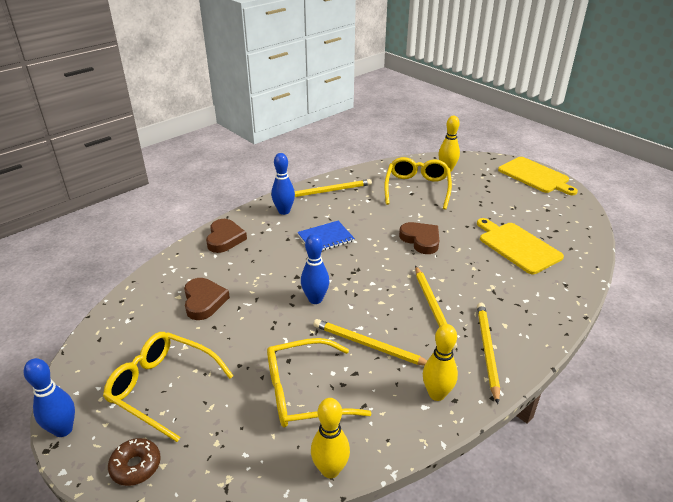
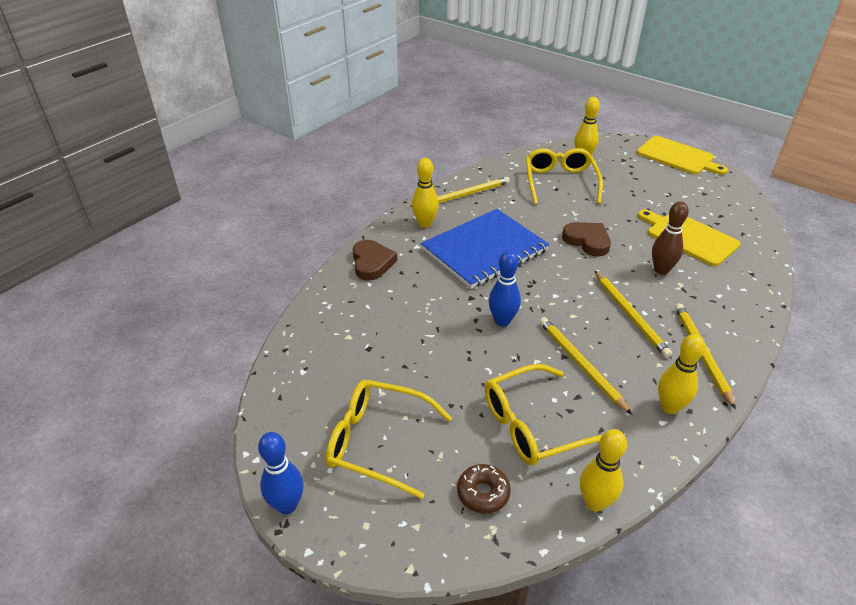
camera: 10 degrees left, 5 degrees up
brown donut [108,438,161,486] -> brown donut moved to [457,464,511,514]
brown heart [184,278,230,320] -> none
blue bowling pin [271,153,295,215] -> yellow bowling pin [412,158,439,228]
blue notebook [297,221,355,251] -> blue notebook [421,209,549,289], size x1.94
yellow pencil [313,319,427,366] -> yellow pencil turned 45 degrees clockwise [539,317,632,415]
none -> brown bowling pin [652,201,689,275]

